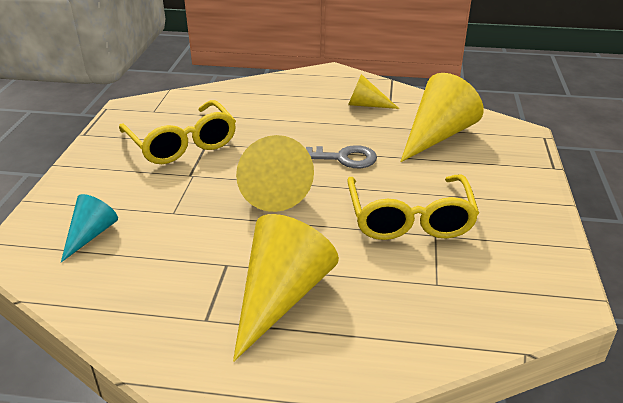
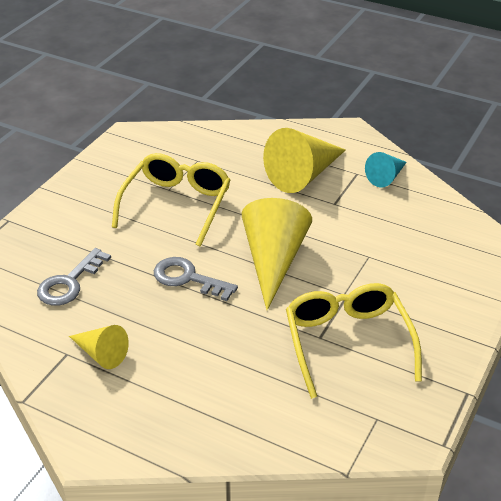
camera: 160 degrees left, 5 degrees up
turquoise cone [61,194,118,262] -> turquoise cone moved to [365,152,407,187]
yellow cone [400,73,484,162] -> grey key [37,248,111,306]

